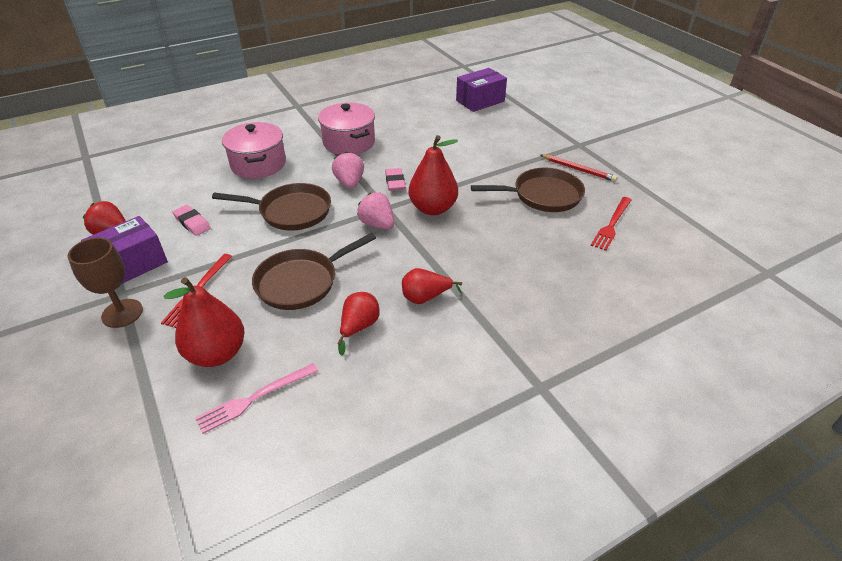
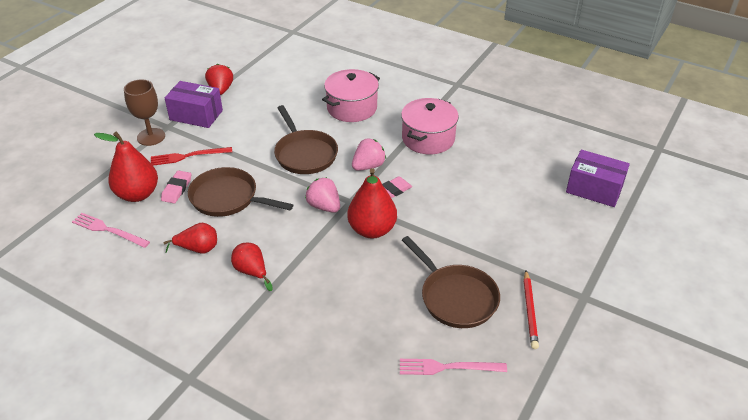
camera: 60 degrees right, 0 degrees up
pink eraser [172,205,211,236] -> pink eraser moved to [161,170,191,203]
pink strawberry [357,192,394,229] -> pink strawberry turned 60 degrees counterclockwise [305,177,340,213]
red fork [591,197,631,251] -> pink fork [400,359,507,375]

